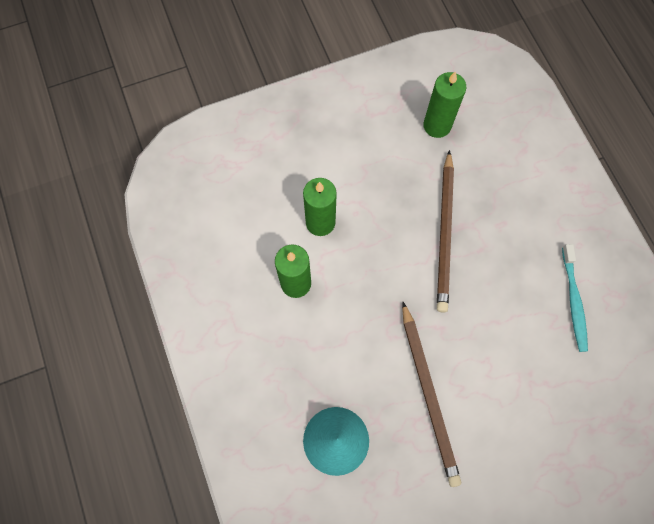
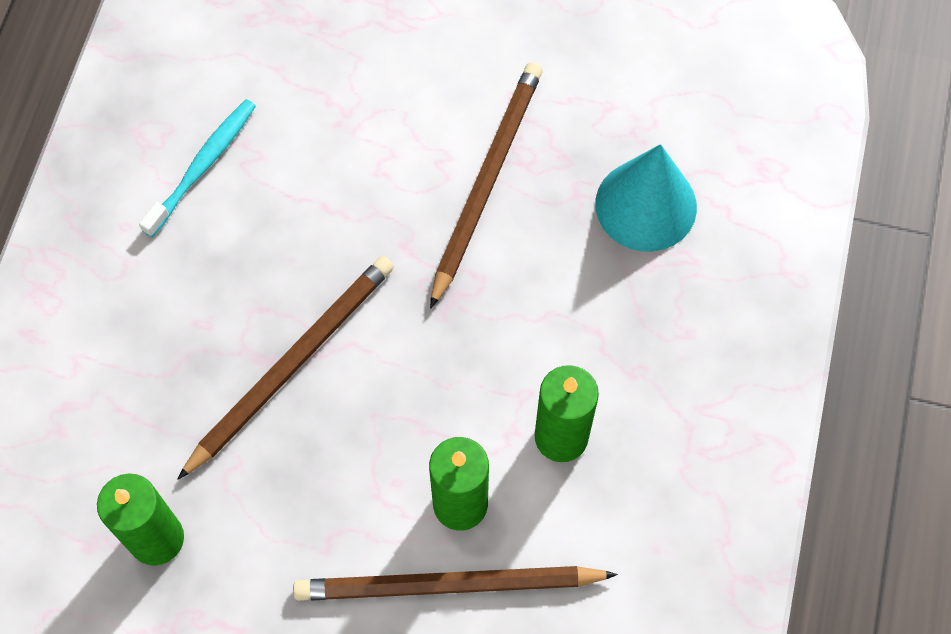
camera: 145 degrees left, 5 degrees down
none -> brown pencil [293,566,618,601]

